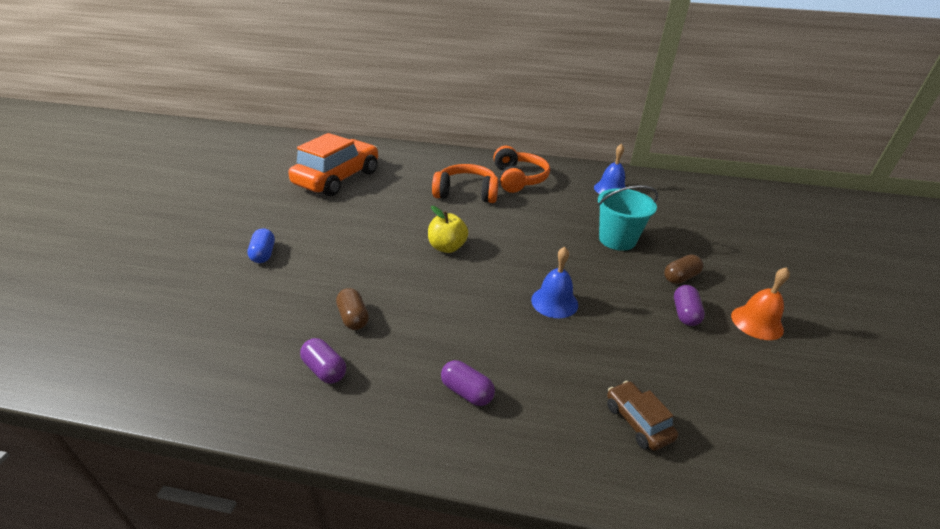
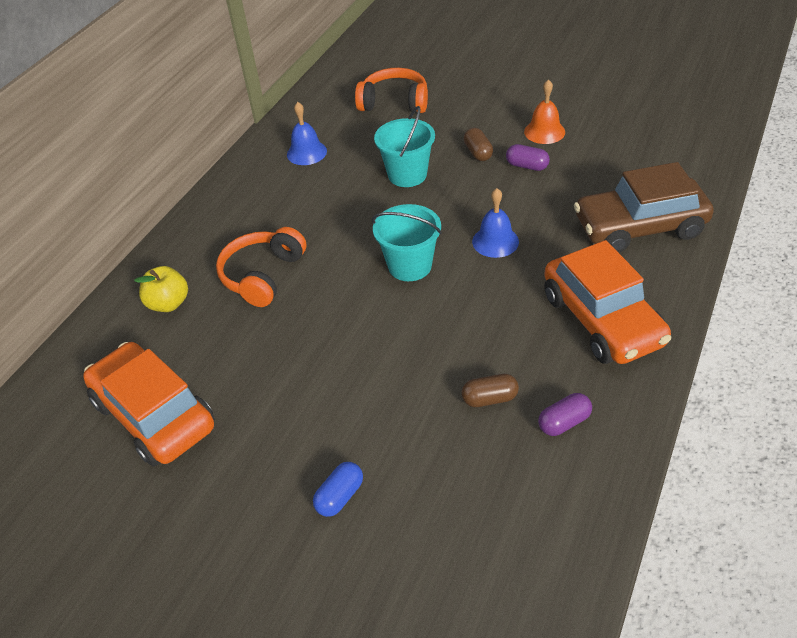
camera: 70 degrees left, 10 degrees up
blue capsule [247,228,275,263] -> blue capsule turned 60 degrees counterclockwise [313,462,363,517]
yellow apple [428,206,468,253] -> yellow apple moved to [134,266,188,312]
purple capsule [441,360,495,406] -> orange car [544,240,671,364]
orange headphones [493,146,550,193] -> orange headphones moved to [355,67,428,113]
brown car [607,381,678,451] -> brown car [574,162,714,253], size x2.24
none -> turquoise bucket [372,204,442,281]

